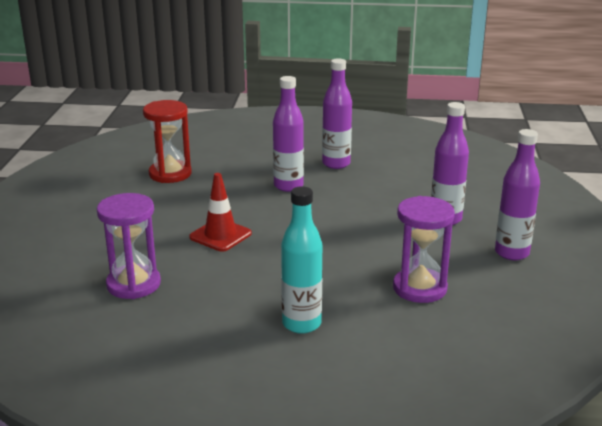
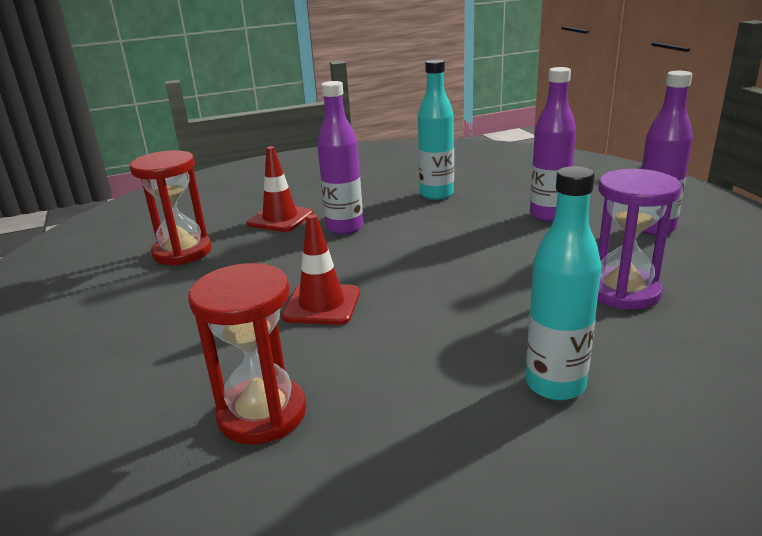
camera: 25 degrees left, 0 degrees up
purple hourglass [97,193,161,299] -> red hourglass [188,263,306,444]
purple bottle [322,58,352,169] -> none
none -> red traffic cone [247,146,313,232]
none -> turquoise bottle [418,59,454,200]

